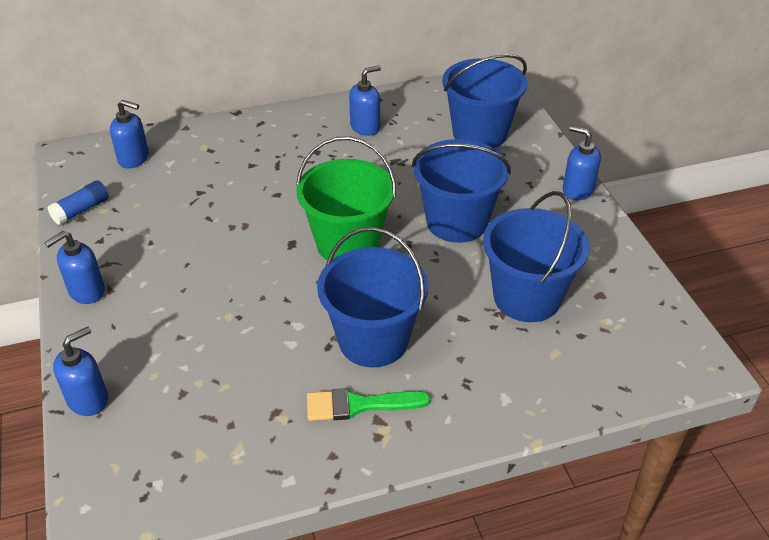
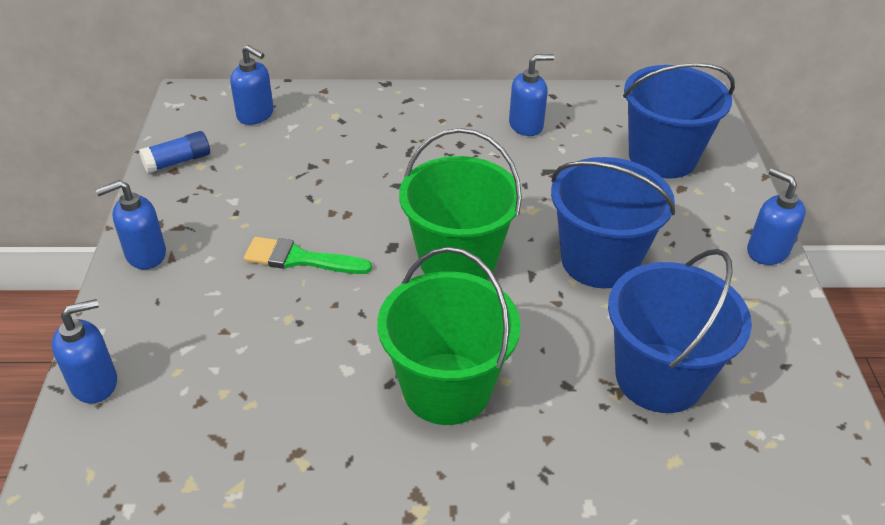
camera: 15 degrees right, 0 degrees up
green brush [307,388,431,421] -> green brush moved to [244,237,372,274]
blue bucket [317,227,428,367] -> green bucket [377,247,521,425]

